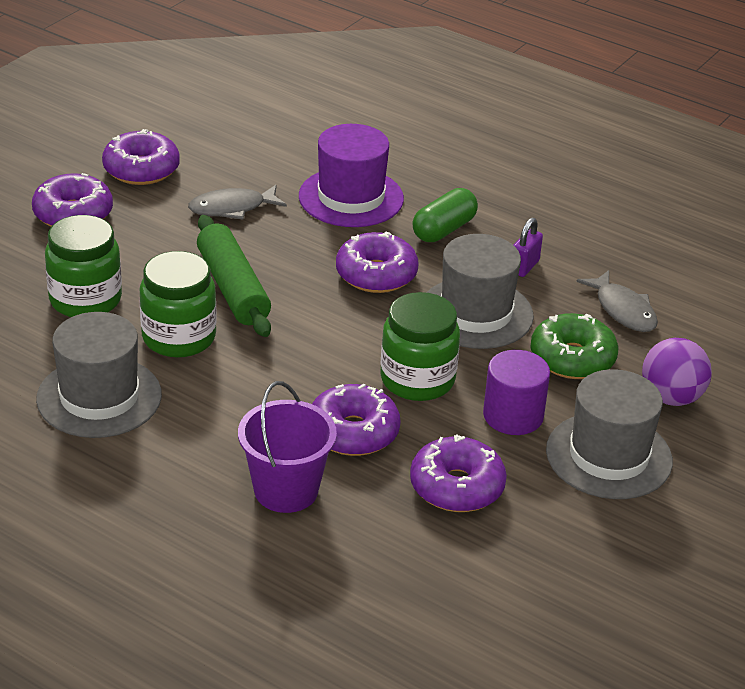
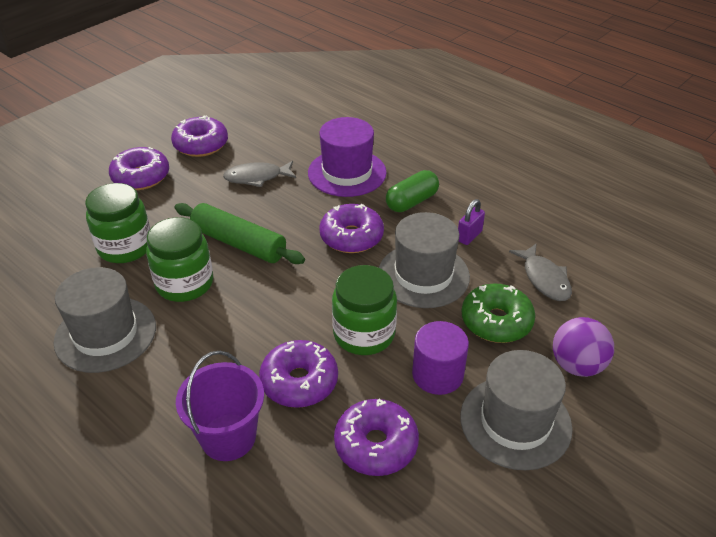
camera: 10 degrees right, 5 degrees up
green rolling pin [197,215,271,337] -> green rolling pin turned 45 degrees counterclockwise [175,203,305,264]

